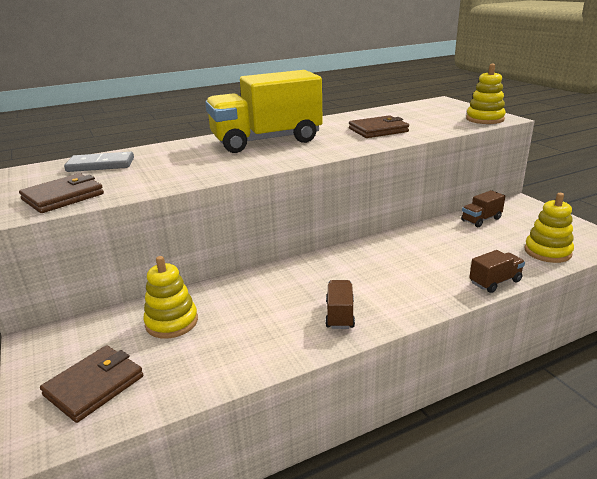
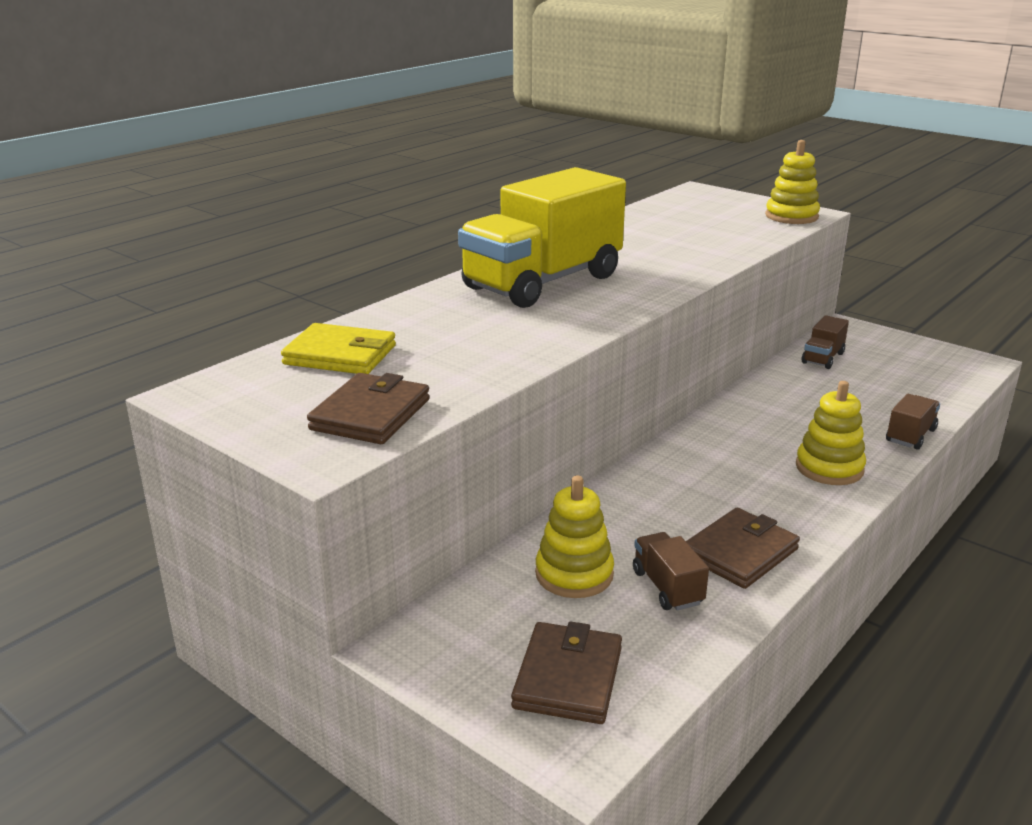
camera: 25 degrees left, 0 degrees up
grey domino [64,152,134,172] -> yellow wallet [281,323,396,374]
brown truck [325,280,355,329] -> brown truck moved to [633,532,709,610]
brown wallet [349,115,409,138] -> brown wallet moved to [686,508,800,589]
yellow stacking toy [524,193,574,263] -> yellow stacking toy moved to [796,381,866,485]

